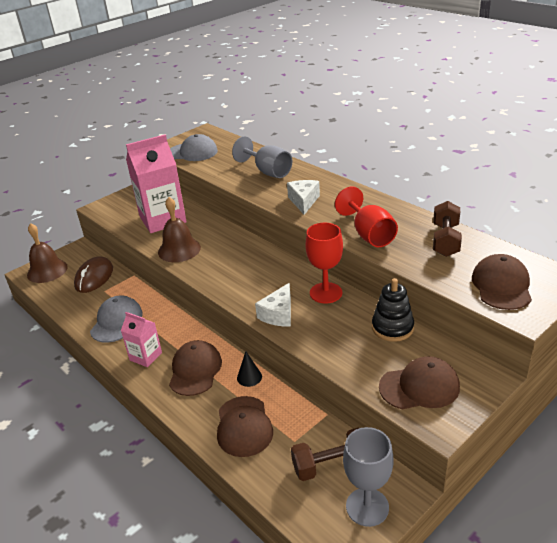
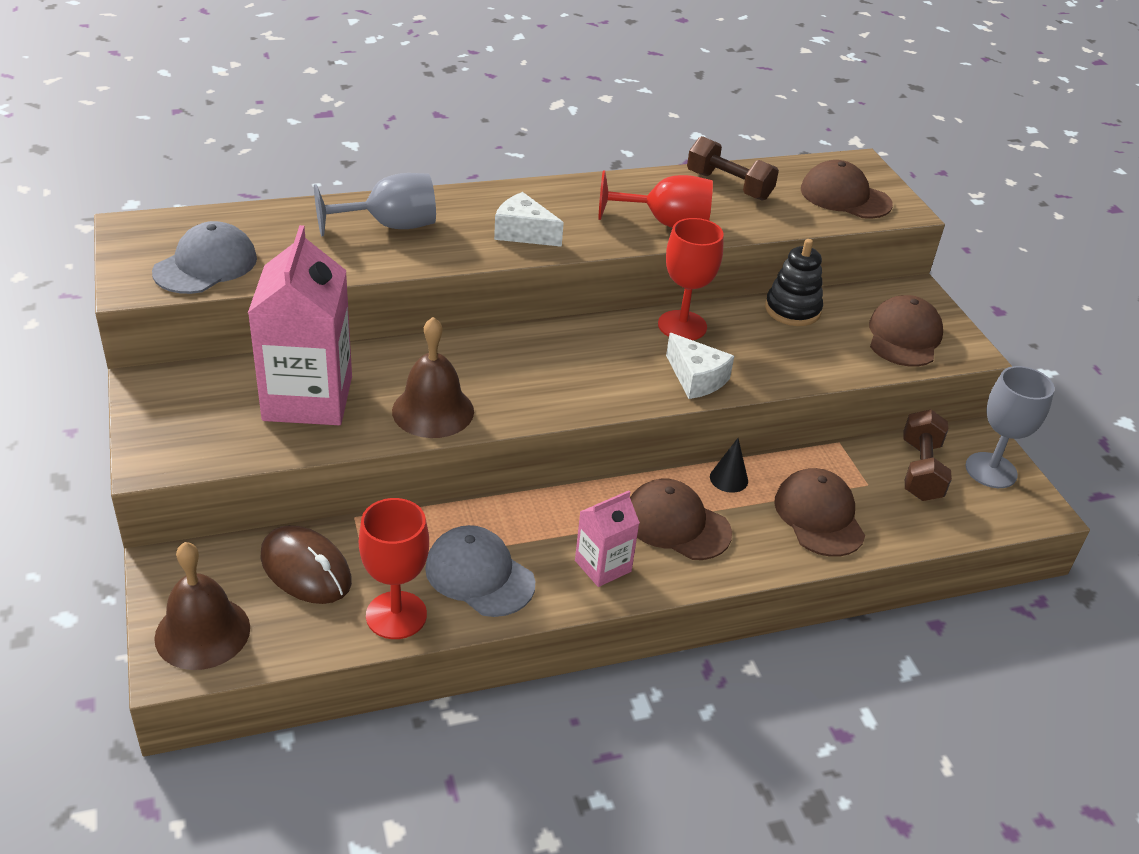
camera: 70 degrees left, 5 degrees up
brown cap [217,396,273,457] -> brown cap turned 120 degrees counterclockwise [774,468,865,557]
none -> red goblet [359,498,429,639]

